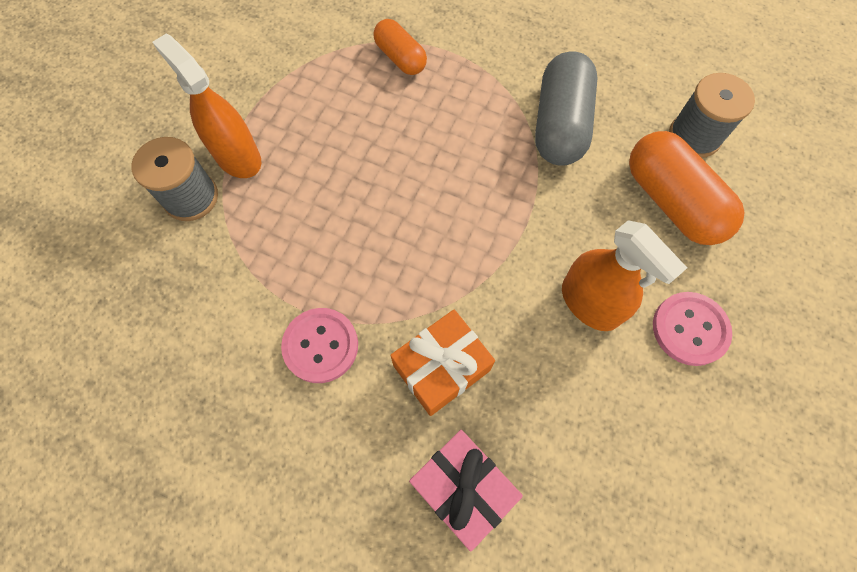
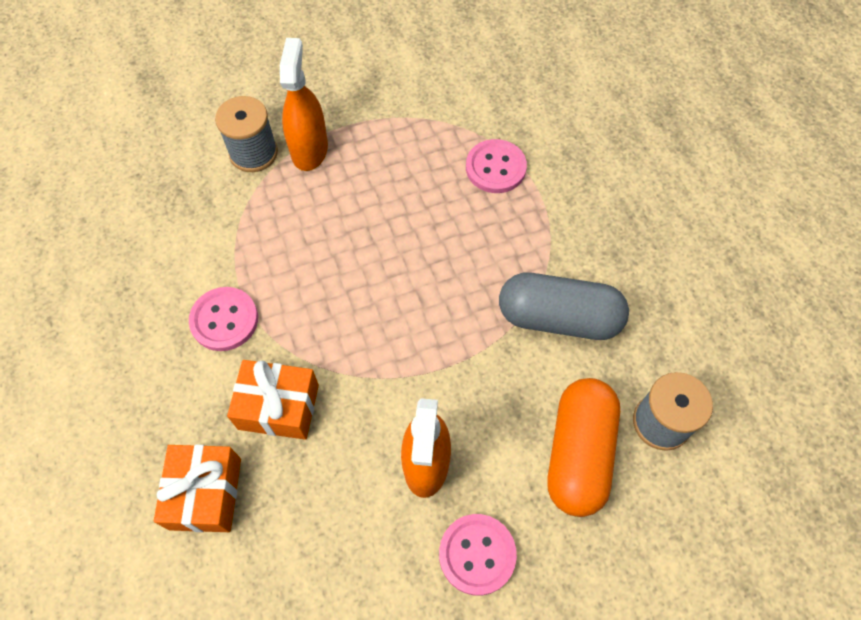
camera: 45 degrees right, 5 degrees down
orange capsule [373,19,427,75] -> pink button [466,139,527,193]
pink gift [409,430,523,552] -> orange gift [154,445,241,532]
grey capsule [535,52,597,166] -> grey capsule turned 45 degrees clockwise [499,273,629,340]

